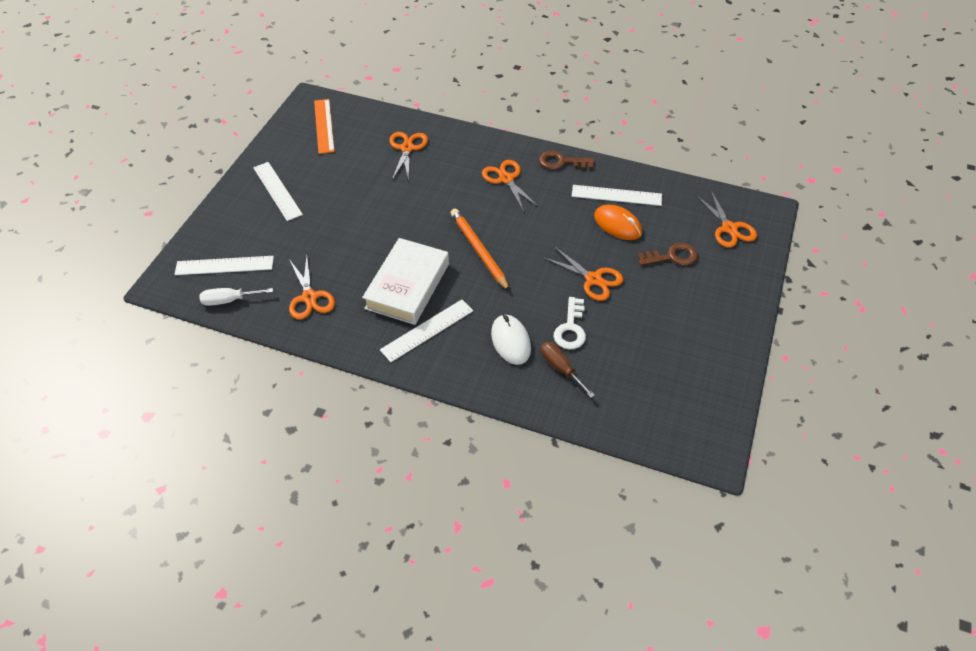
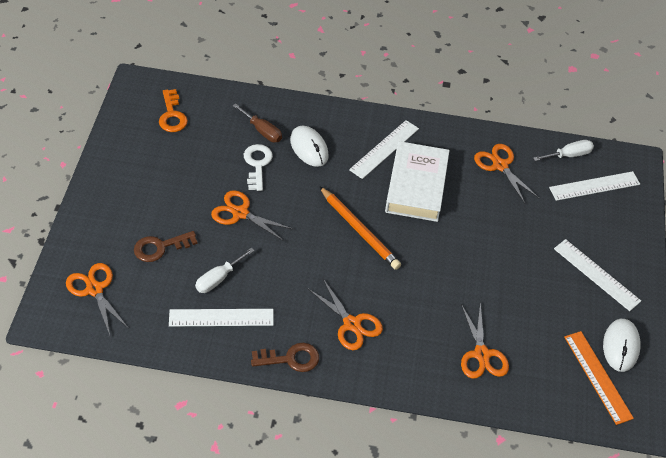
camera: 165 degrees right, 0 degrees up
orange mouse [594,205,642,240] -> white screwdriver [195,248,255,293]
none -> orange key [159,89,188,132]
none -> white mouse [603,319,641,372]

